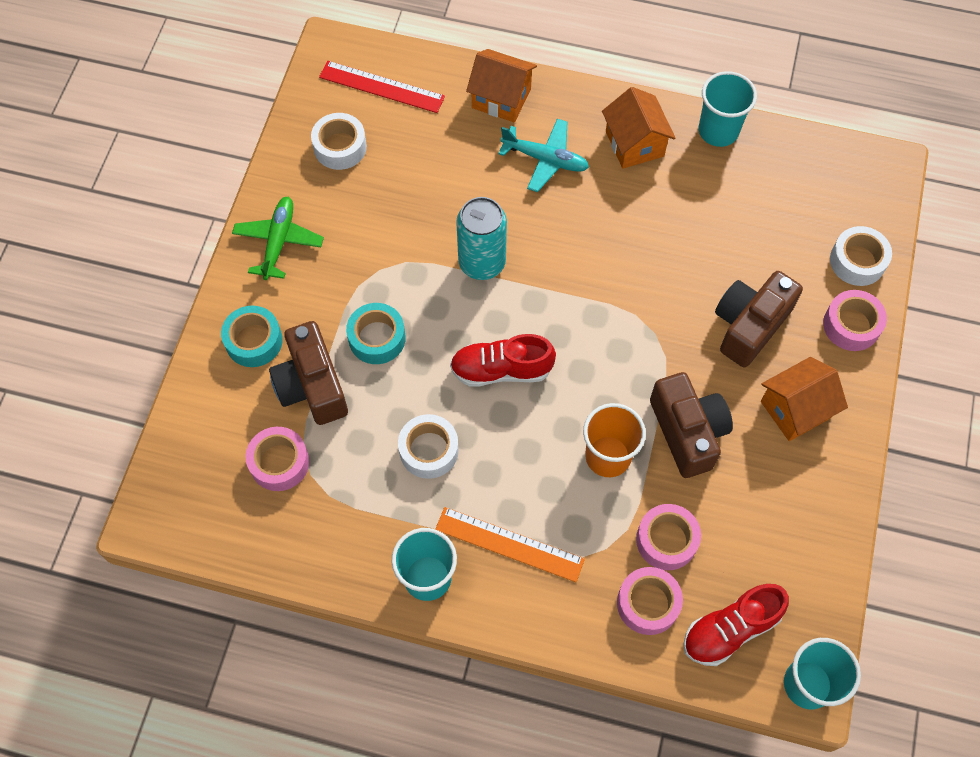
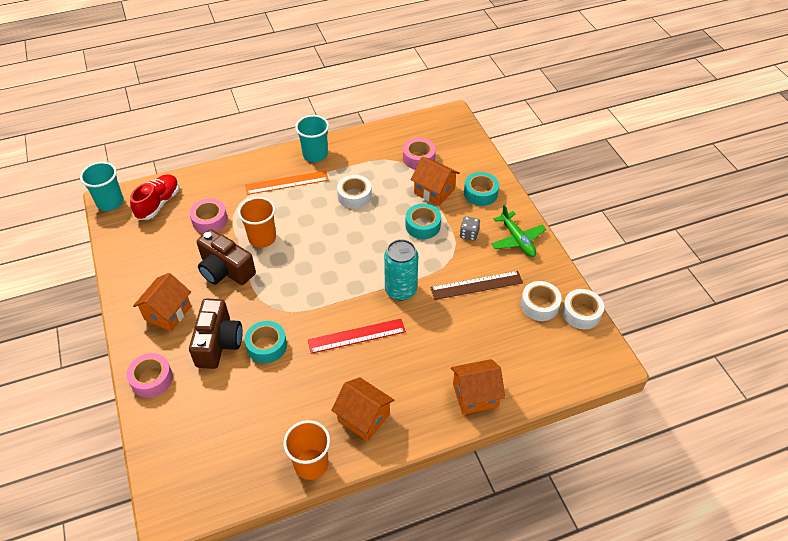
camera: 145 degrees right, 15 degrees down
brown camera [269,321,348,425] -> orange house [411,157,460,206]
red ruler [319,61,445,113] -> red ruler moved to [308,319,406,354]
red shoe [450,334,556,387] -> none
turquoise plane [498,119,589,192] -> none
pink tape [617,567,683,635] -> none
turquoise cup [699,71,757,147] -> orange cup [283,420,330,480]
white tape [830,226,892,286] -> white tape moved to [562,289,604,329]
none -> turquoise tape [245,321,287,363]
none -> brown ruler [430,271,523,300]
none -> grey dice [460,216,480,241]

